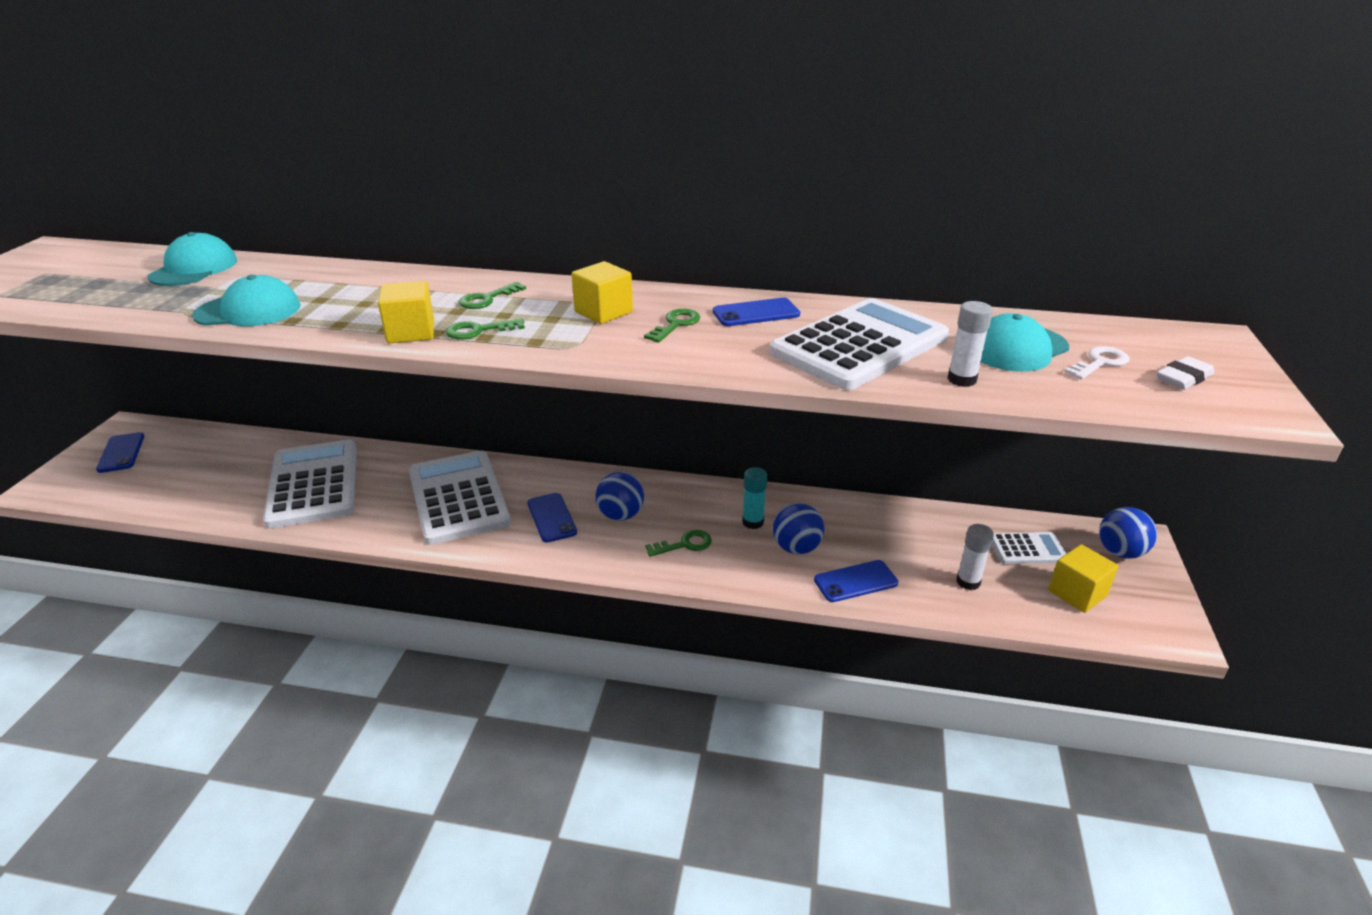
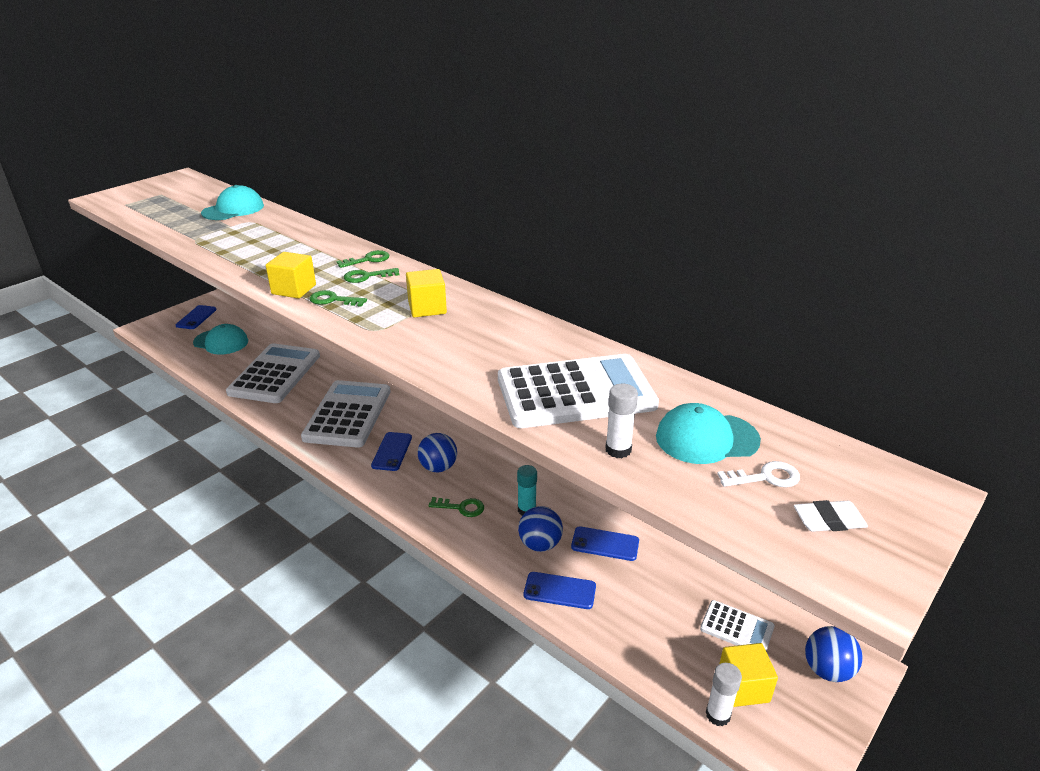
camera: 30 degrees right, 0 degrees up
turquoise cap [192,275,301,326] -> turquoise cap moved to [193,324,248,355]
green key [644,309,700,343] -> green key moved to [336,250,389,268]
blue phone [713,298,800,326] -> blue phone moved to [571,526,639,561]
white glue stick [956,524,994,590] -> white glue stick moved to [706,663,742,726]

